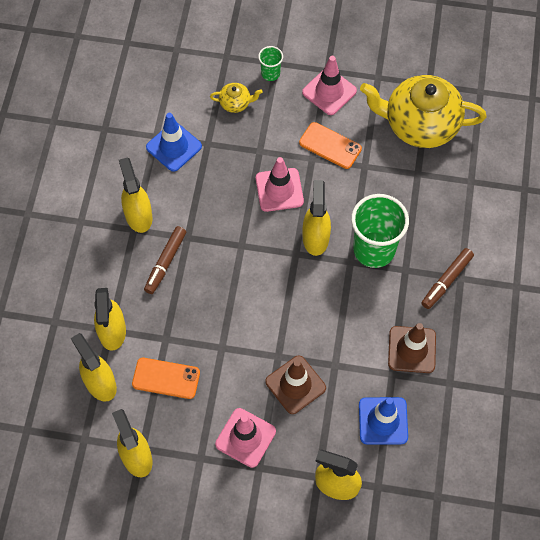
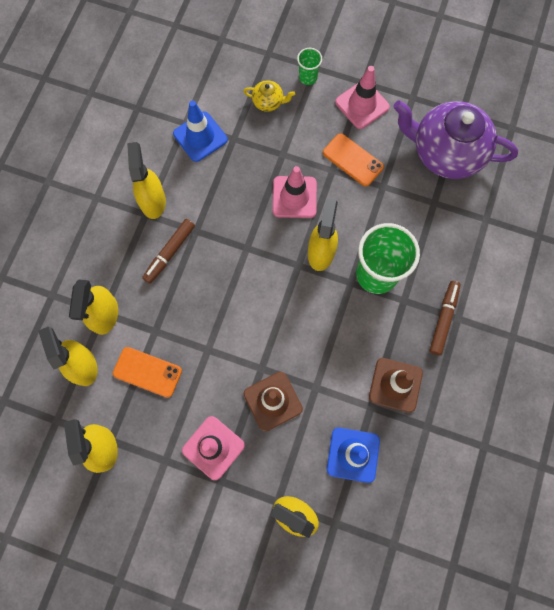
camera: 10 degrees right, 10 degrees up
yellow teapot [360,75,487,148] -> purple teapot [393,100,518,179]
brown marker [422,248,474,309] -> brown marker turned 150 degrees clockwise [429,281,461,355]

